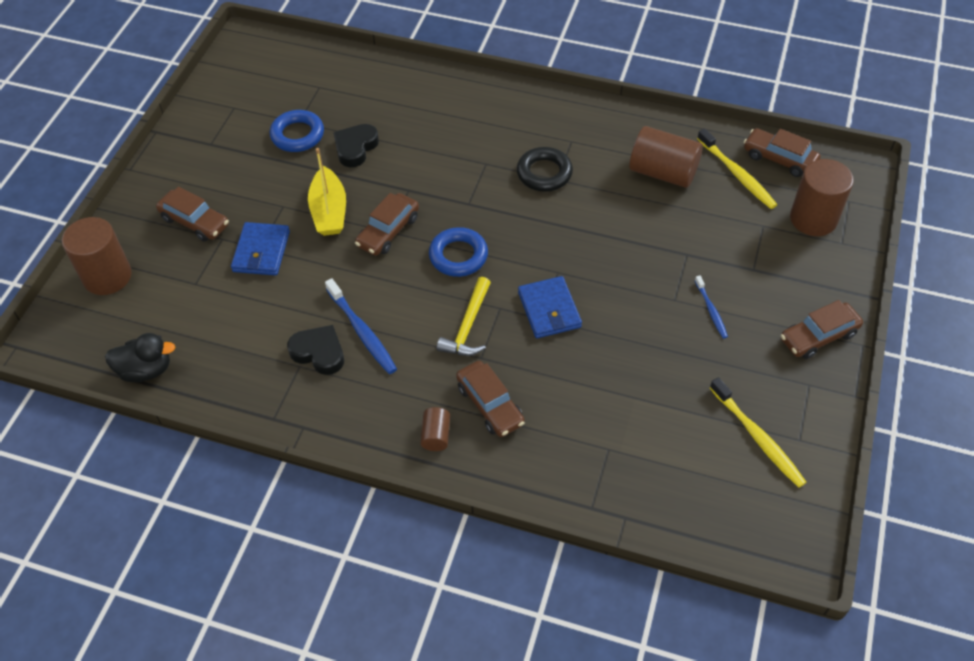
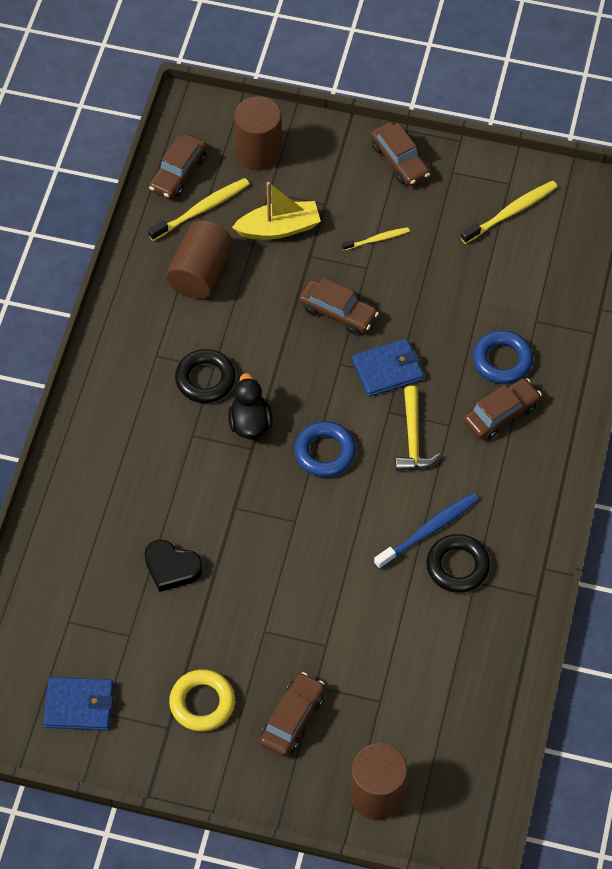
camera: 95 degrees left, 5 degrees up
black duck [105,333,175,382] -> black duck moved to [228,373,273,439]
blue wallet [231,222,290,275] -> blue wallet moved to [43,677,114,731]
blue ring [270,110,324,152] -> blue ring moved to [473,330,533,384]
black heart [287,325,344,375] -> black ring [426,534,490,593]
yellow boat [308,148,346,236] -> yellow boat moved to [232,182,321,240]
brown car [355,193,419,256] -> brown car moved to [299,278,379,334]
brown cylinder [420,407,450,451] -> none
yellow hammer [437,277,491,356] -> yellow hammer turned 75 degrees clockwise [395,385,441,471]
blue toothbrush [695,276,728,339] -> yellow toothbrush [342,227,410,251]
none -> yellow ring [169,669,235,731]

